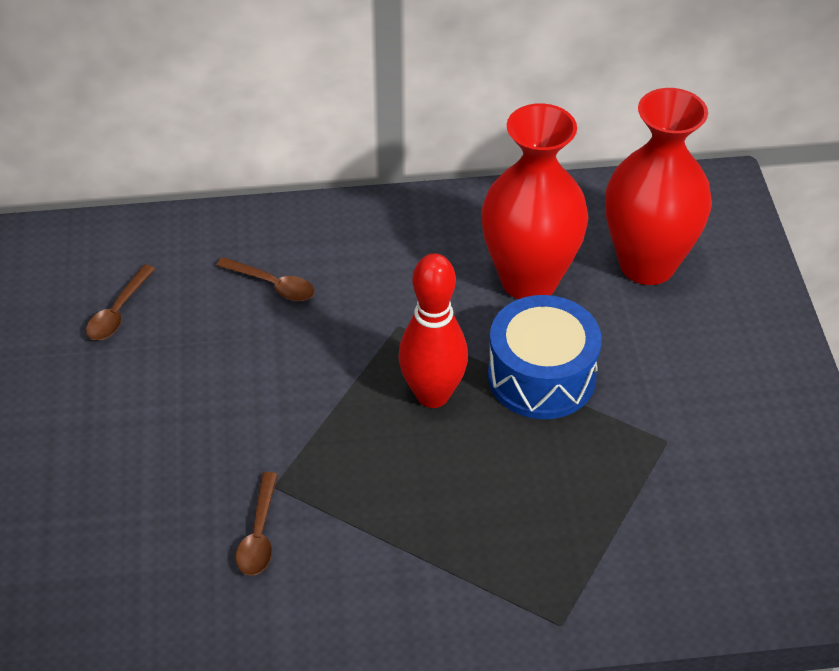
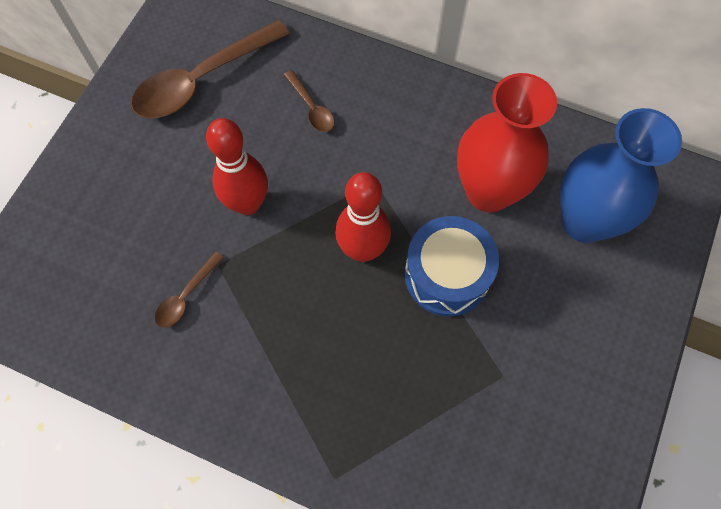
camera: 30 degrees right, 20 degrees up
brown spoon [86,264,155,341] -> brown spoon [131,20,290,118], size x2.13
red vase [605,88,712,285] -> blue vase [560,108,682,243]
none -> red bowling pin [206,118,268,215]

